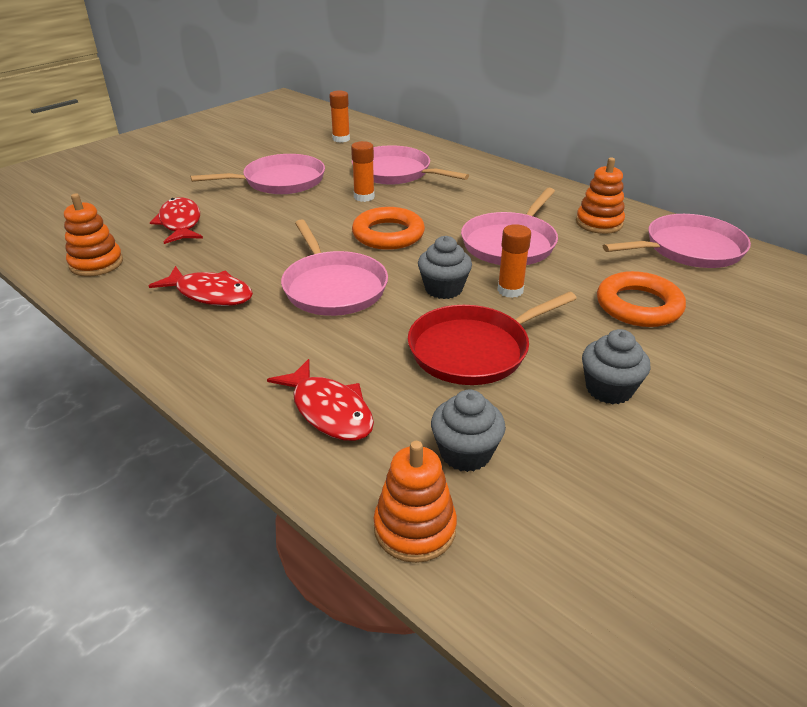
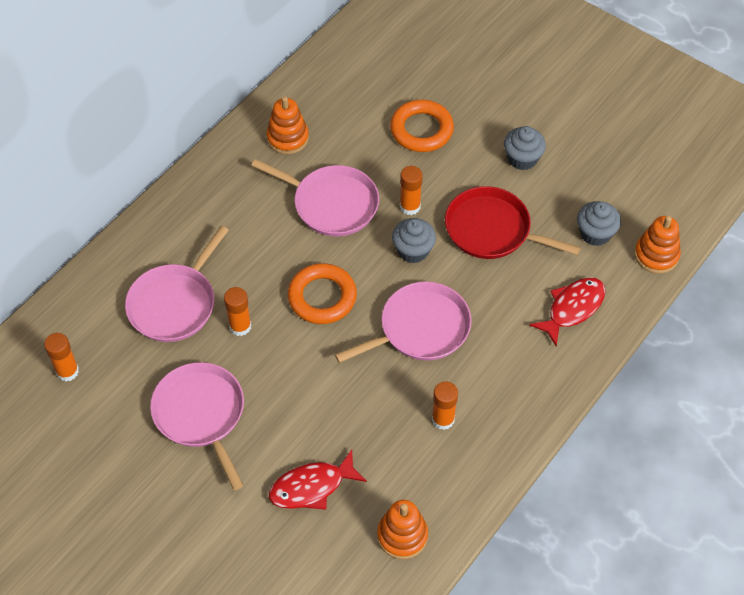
camera: 95 degrees left, 20 degrees up
red fish [149,266,253,306] -> orange glue stick [432,381,458,430]
red pan [408,292,577,385] -> red pan turned 150 degrees clockwise [445,186,581,259]
pink pan [603,214,751,268] -> none

